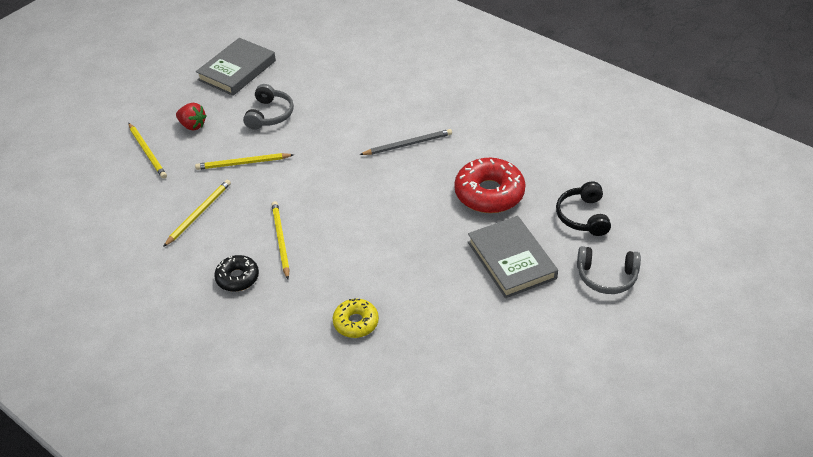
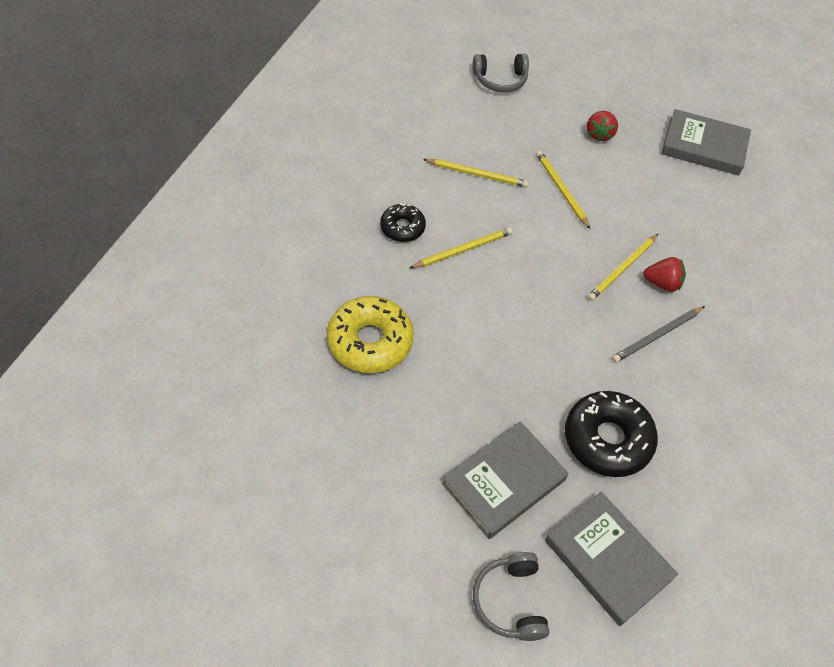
camera: 70 degrees right, 10 degrees up
yellow pencil [129,123,167,179] -> yellow pencil moved to [587,234,658,301]
grey headphones [243,84,294,130] -> grey headphones moved to [473,54,529,92]
yellow donut [333,298,379,338] -> yellow donut [327,296,414,373], size x1.72
grey pencil [359,129,452,155] -> grey pencil turned 90 degrees clockwise [612,306,705,363]
red donut [454,158,526,213] -> black donut [565,391,658,477]
black headphones [556,182,611,236] -> grey book [545,492,678,626]
none -> red strawberry [643,257,686,292]

